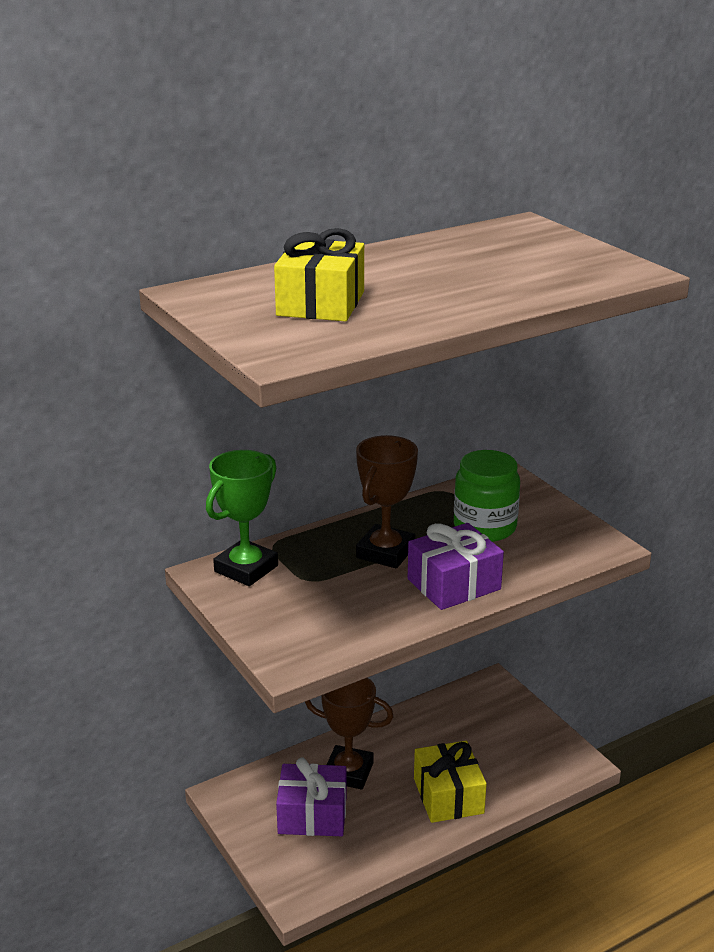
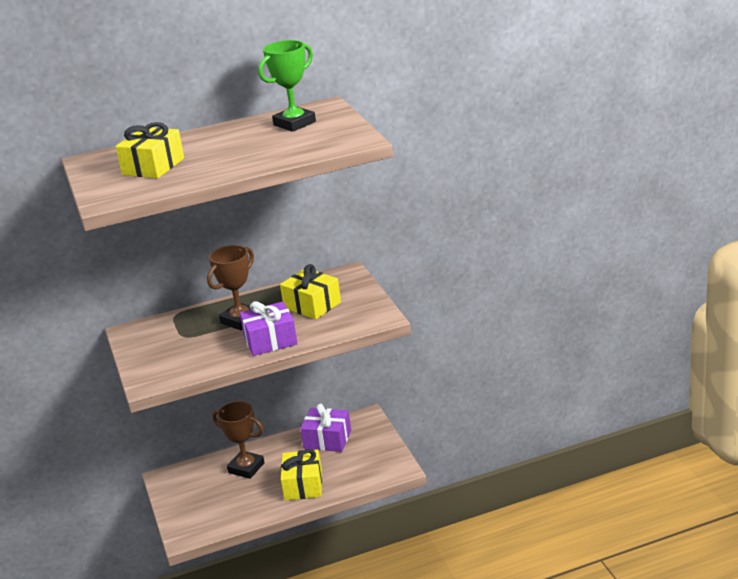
camera: 15 degrees right, 0 degrees up
green trophy [206,450,278,586] -> green trophy moved to [258,40,316,132]
purple gift [276,758,347,836] -> purple gift moved to [300,404,351,452]
green jar [454,450,520,542] -> yellow gift [280,264,341,319]

